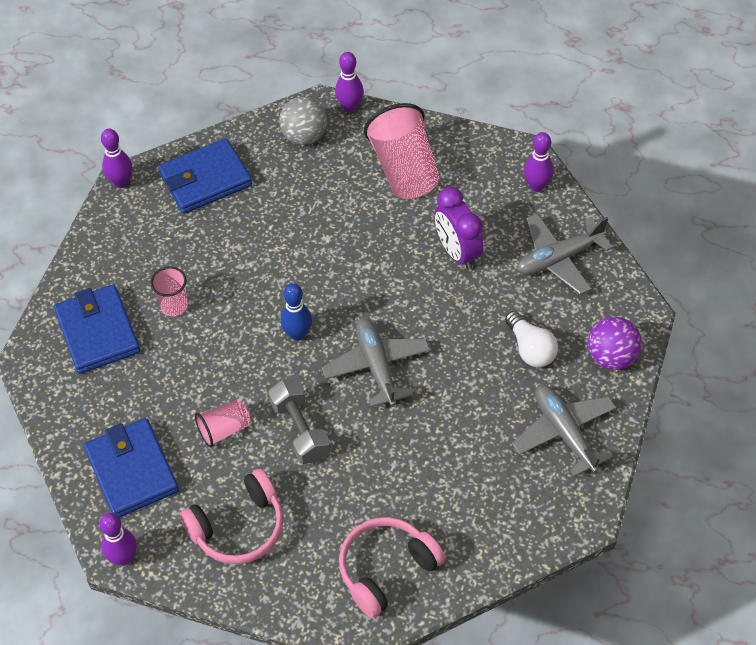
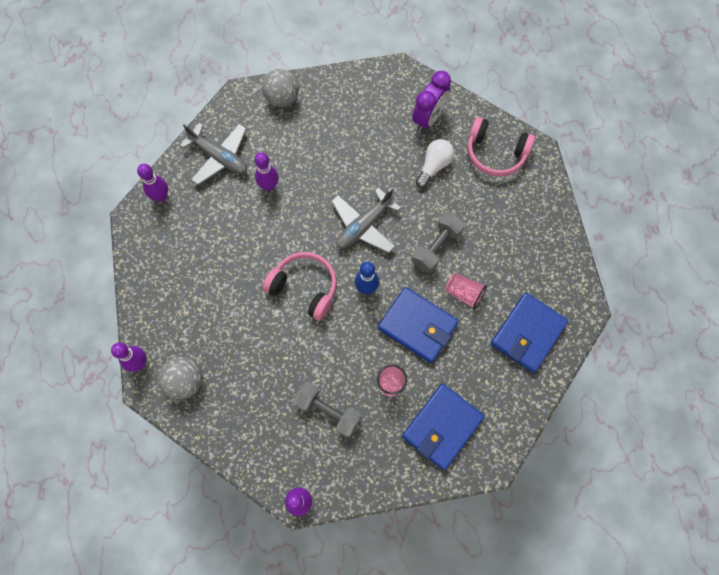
camera: 120 degrees left, 15 degrees up
purple bowling pin [99,513,137,566] -> purple bowling pin moved to [255,152,278,191]
blue wallet [158,138,252,214] -> blue wallet moved to [378,287,459,363]
pink headphones [180,469,283,564] -> pink headphones moved to [263,252,337,321]
pink cup [364,103,440,199] -> none
purple clock [435,187,484,270] -> purple clock moved to [412,71,451,132]
white light bulb [505,311,558,367] -> white light bulb moved to [416,139,454,188]
grey plane [512,385,616,477] -> none
purple ball [588,317,641,370] -> grey ball [262,69,299,107]
none -> grey dumbbell [293,382,362,438]

